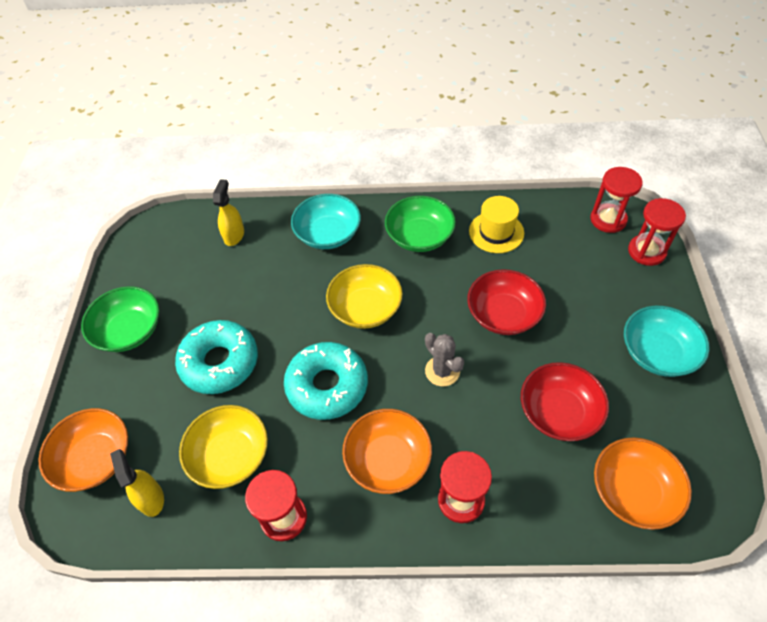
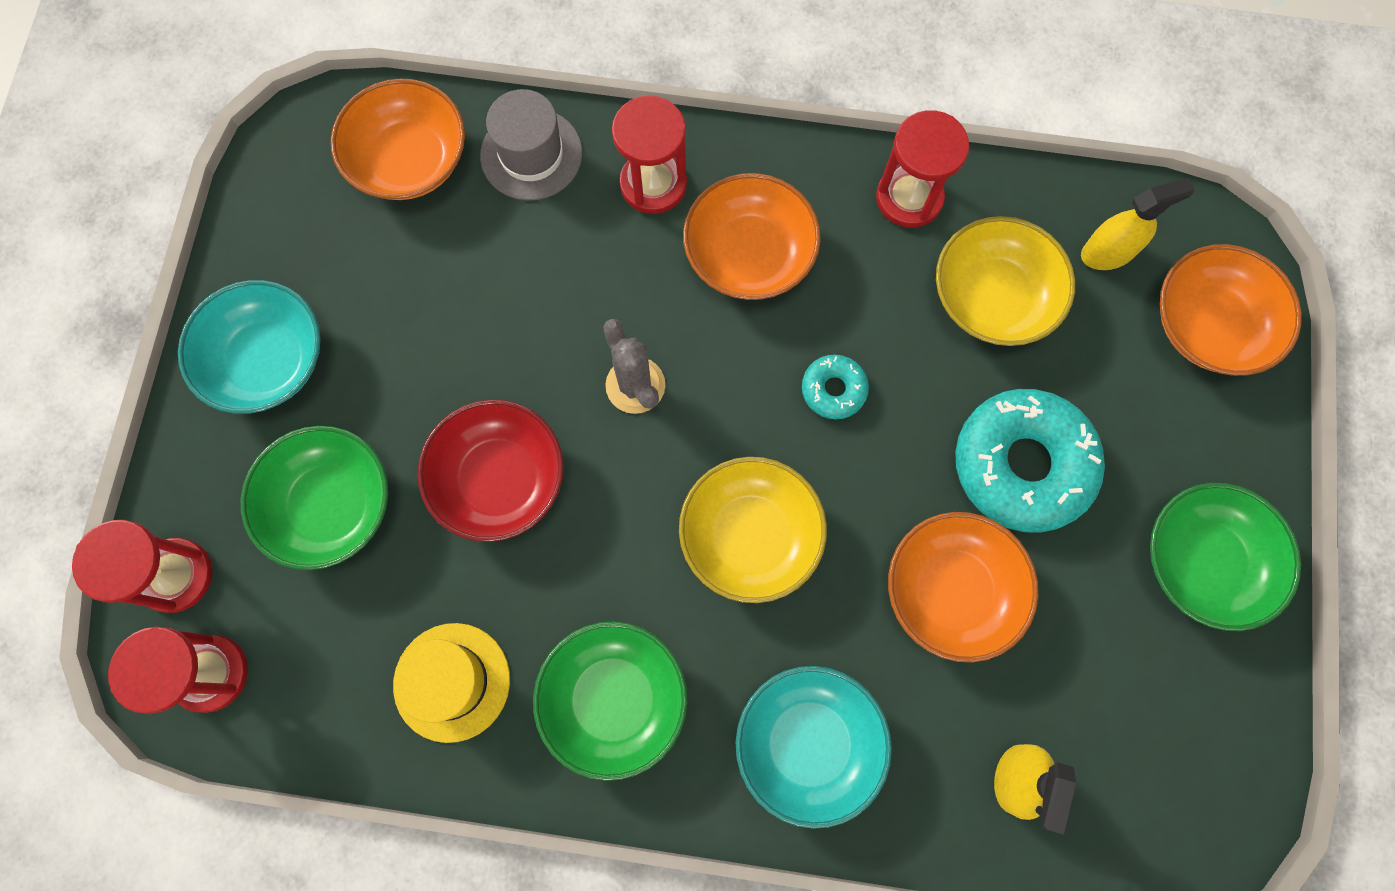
camera: 175 degrees left, 20 degrees up
yellow spray bottle [110,449,164,517] -> yellow spray bottle turned 90 degrees counterclockwise [1081,178,1195,270]
turquoise donut [284,342,368,420] -> turquoise donut [802,355,869,419], size x0.47
red bowl [521,362,609,441] -> none
none -> green bowl [241,426,388,570]
none -> grey hat [480,89,582,201]
none -> orange bowl [888,512,1038,663]

